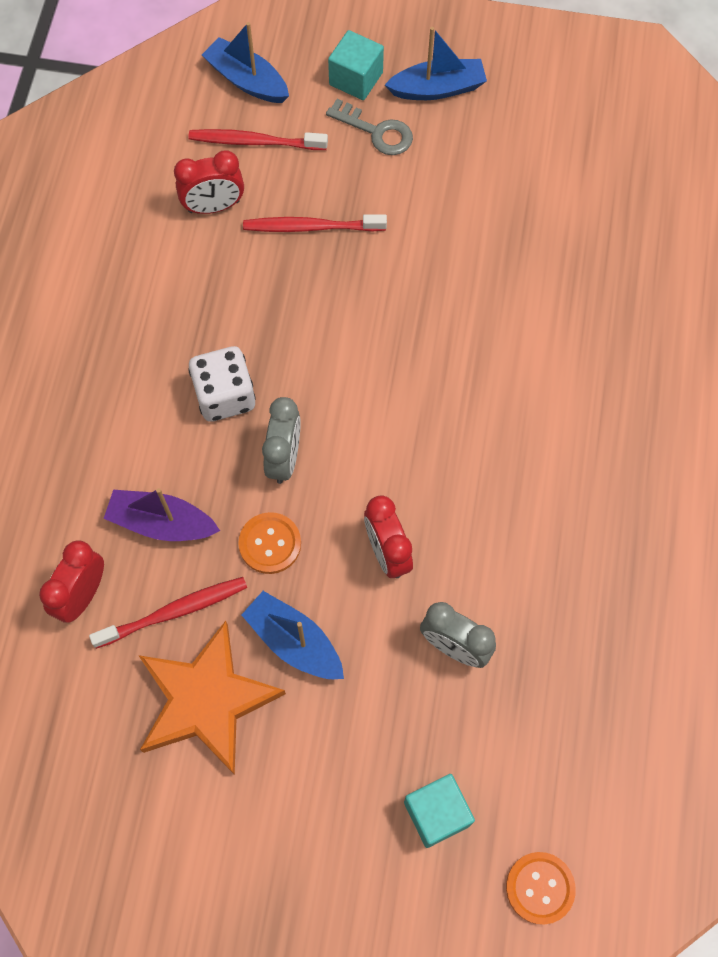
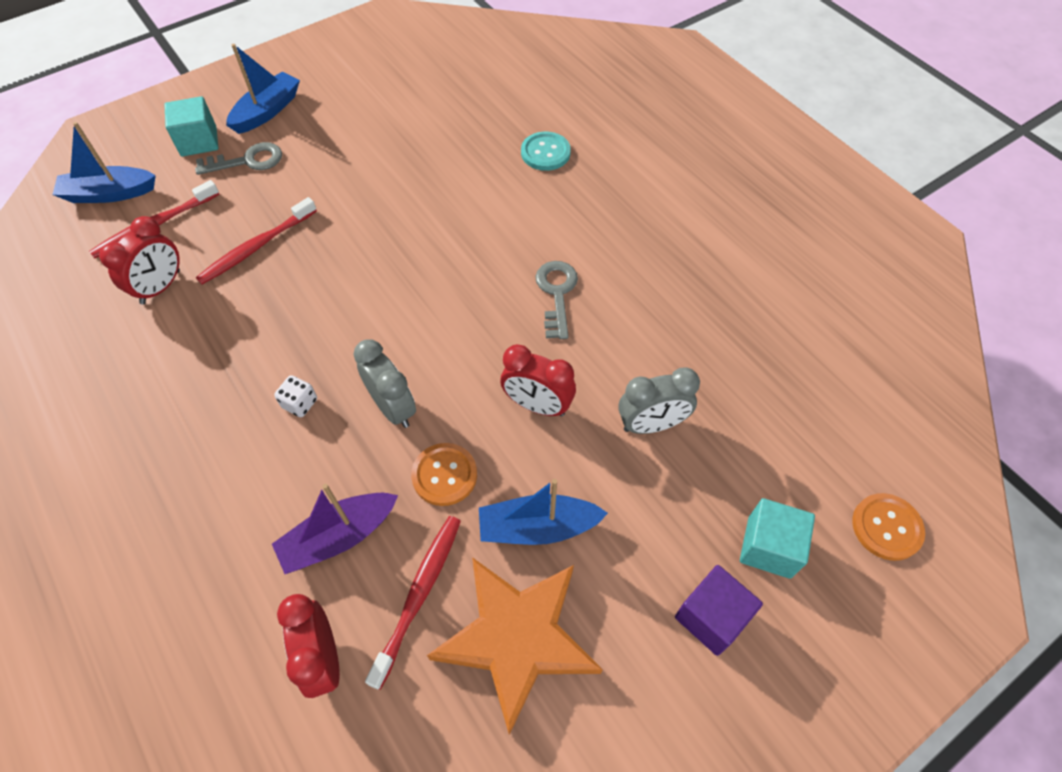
camera: 45 degrees left, 10 degrees down
white dice [188,346,256,422] -> white dice [274,375,317,417], size x0.51
none -> turquoise button [521,132,571,171]
none -> grey key [535,261,578,339]
none -> purple cube [675,565,763,656]

